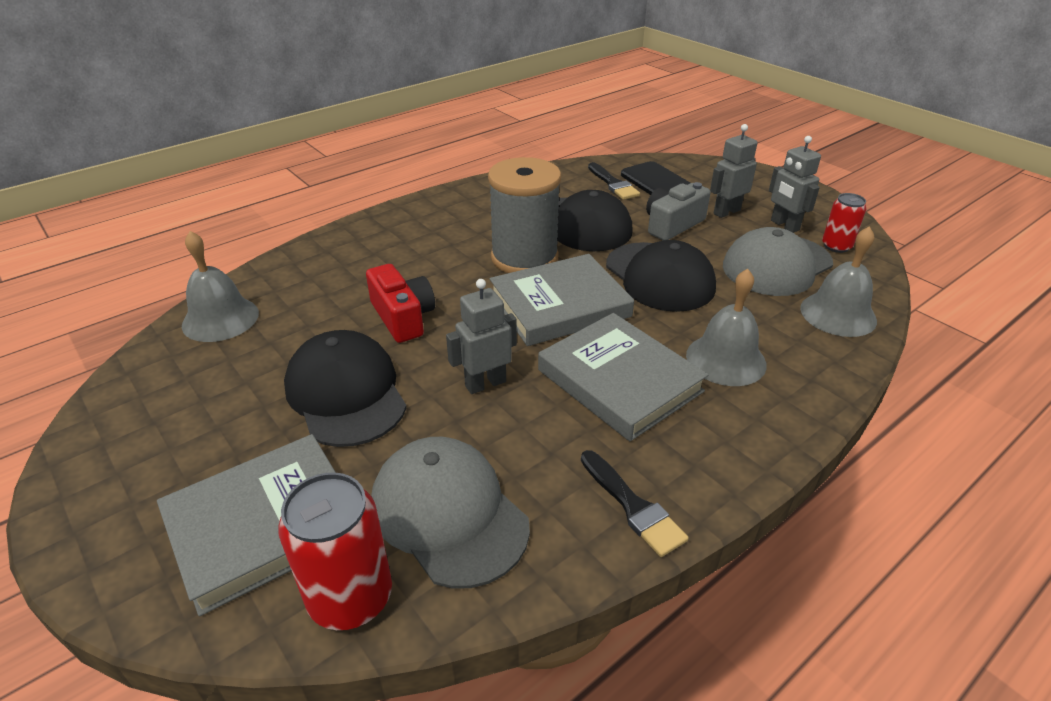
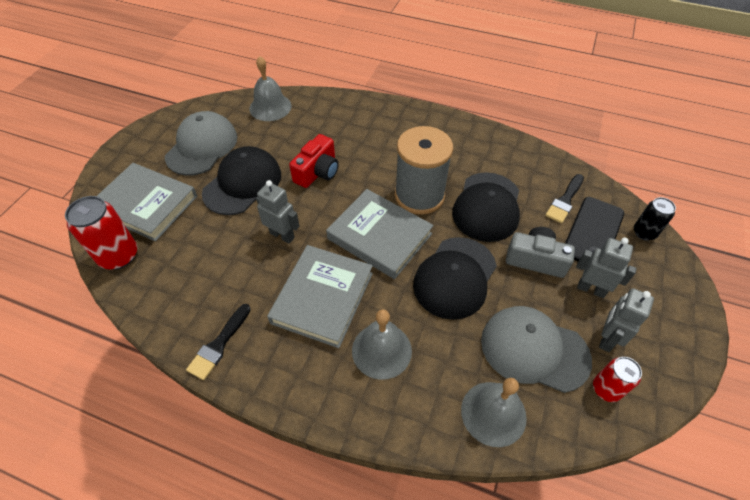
camera: 60 degrees right, 15 degrees up
grey cap [371,437,530,588] -> grey cap moved to [165,111,237,176]
none -> black can [634,197,676,240]

